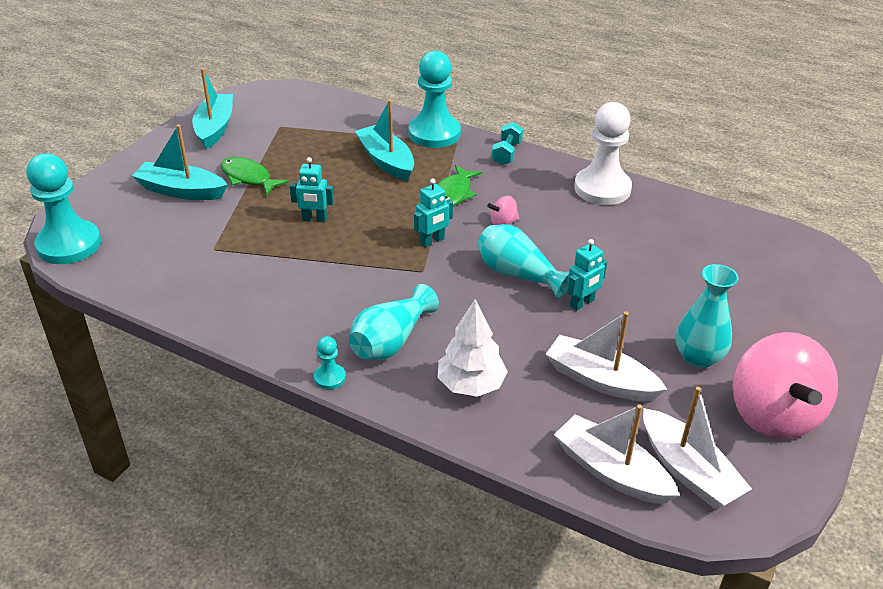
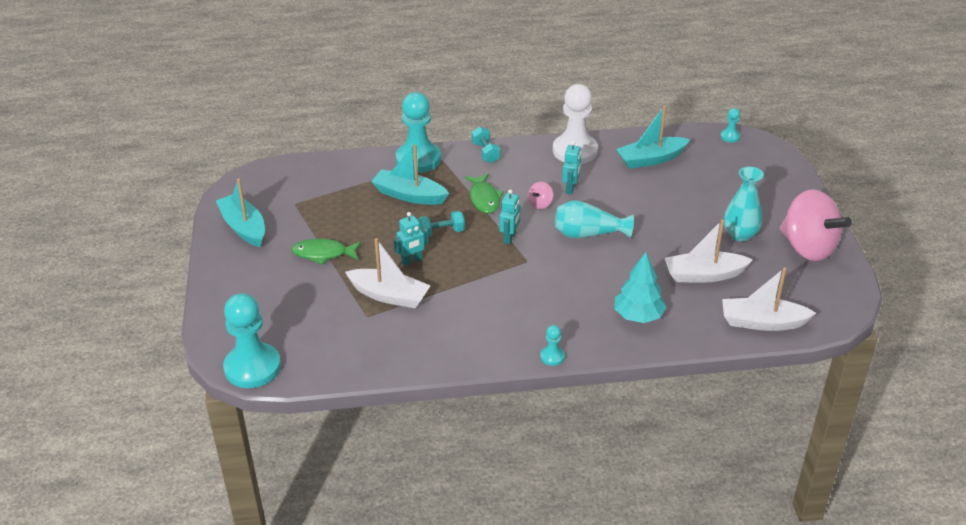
camera: 35 degrees left, 0 degrees up
turquoise boat [132,125,228,200] -> turquoise boat moved to [616,105,690,169]
turquoise vase [349,284,439,360] -> none
white tree [438,299,508,397] -> turquoise tree [615,252,666,323]
turquoise robot [567,239,607,311] -> turquoise robot moved to [562,141,581,194]
white boat [643,387,752,509] -> white boat moved to [345,238,430,308]
none -> turquoise dumbbell [418,211,465,237]
none -> turquoise pawn [720,108,741,142]

